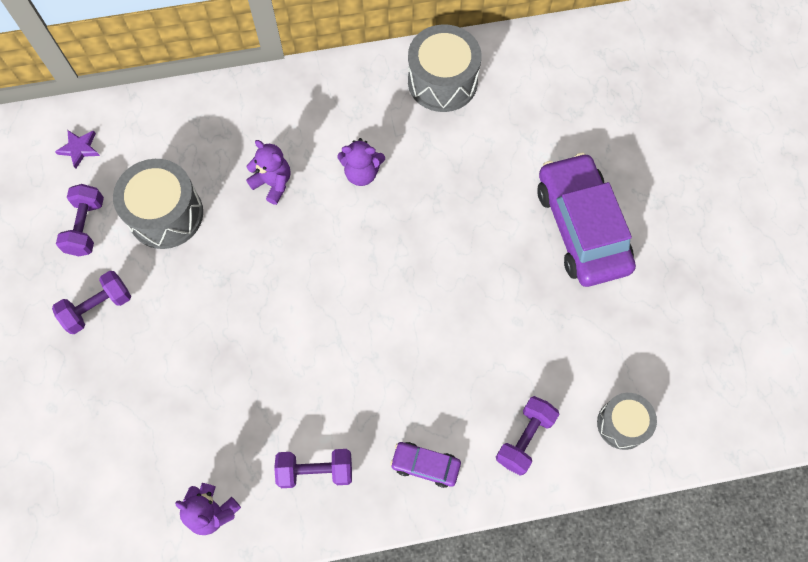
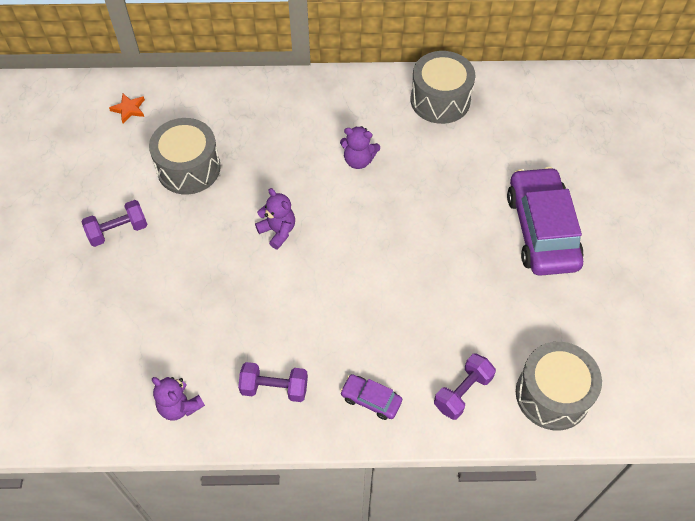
camera: 10 degrees right, 10 degrees down
purple star [55,130,100,169] -> orange star [109,94,145,123]
purple dumbbell [56,184,104,256] -> none
purple teddy bear [246,140,290,205] -> purple teddy bear moved to [255,188,295,249]
grey drum [597,393,657,450] -> grey drum [516,342,602,430], size x1.62

